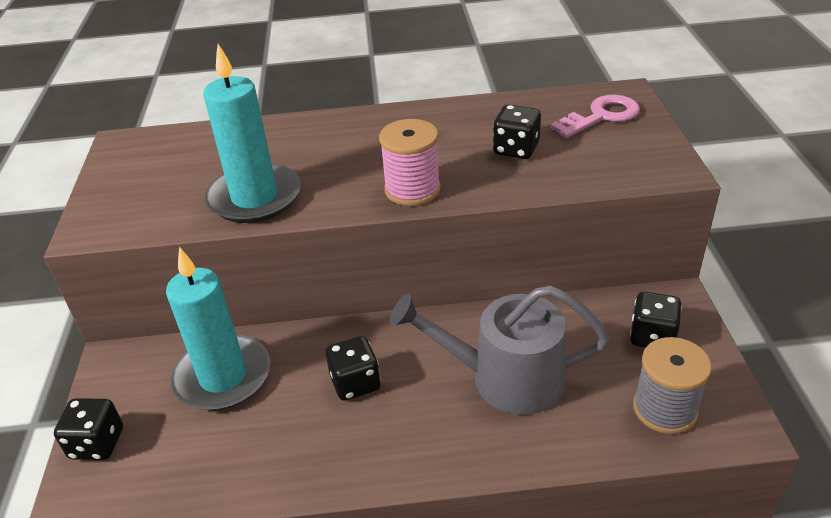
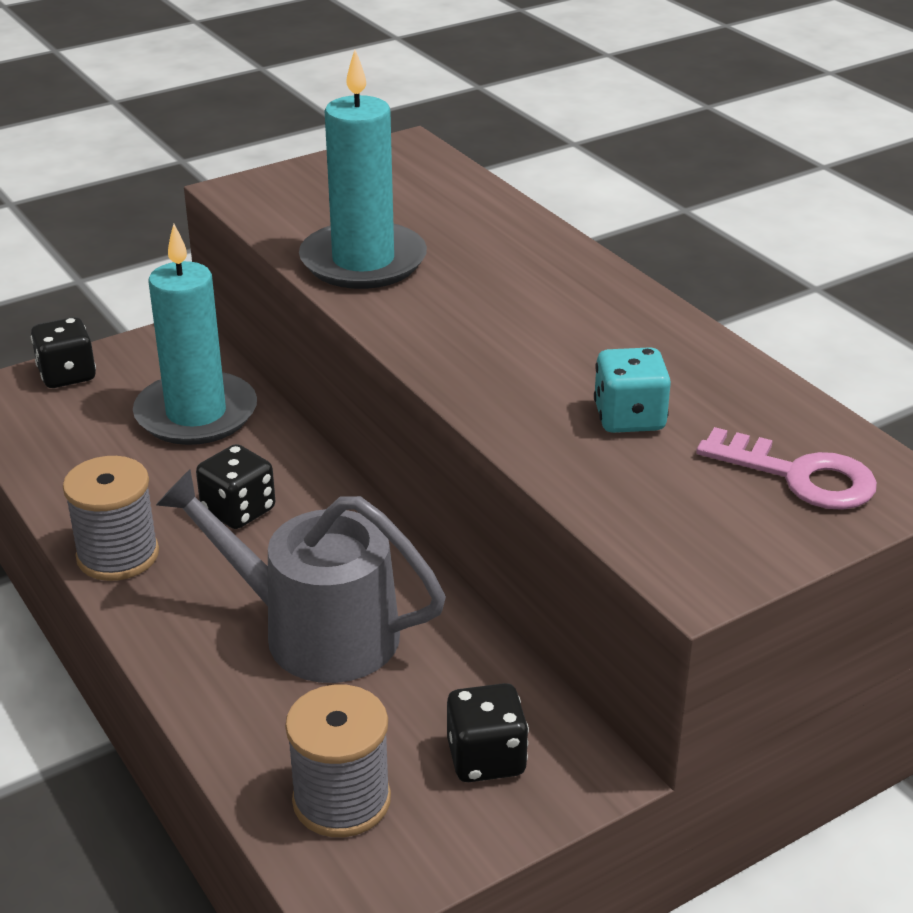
camera: 60 degrees right, 5 degrees down
pink spool [379,119,441,206] -> none
grey watering can [390,285,610,415] -> grey watering can turned 45 degrees counterclockwise [156,469,446,683]
black dice [493,105,541,159] -> turquoise dice [594,347,671,433]
none -> grey spool [63,456,159,581]

